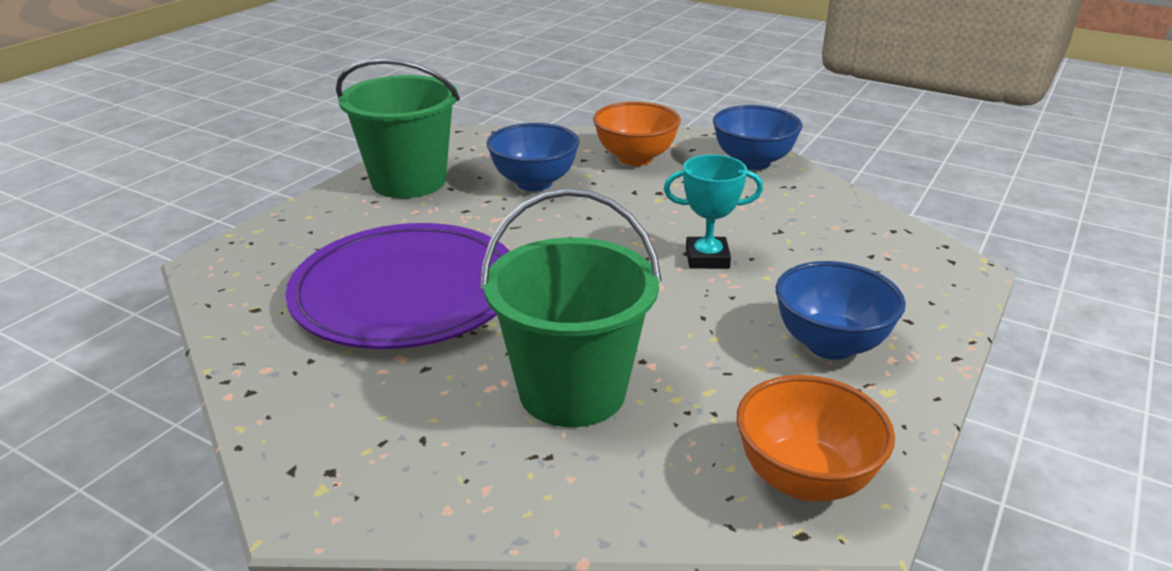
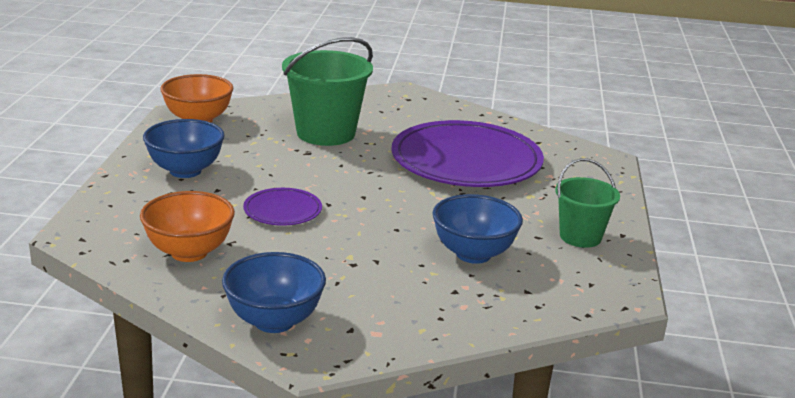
camera: 155 degrees right, 5 degrees down
green bucket [336,58,460,198] -> green bucket [555,158,620,248], size x0.60
orange bowl [593,102,681,166] -> orange bowl moved to [140,191,235,262]
turquoise trophy [664,154,763,269] -> purple plate [243,188,322,226]

